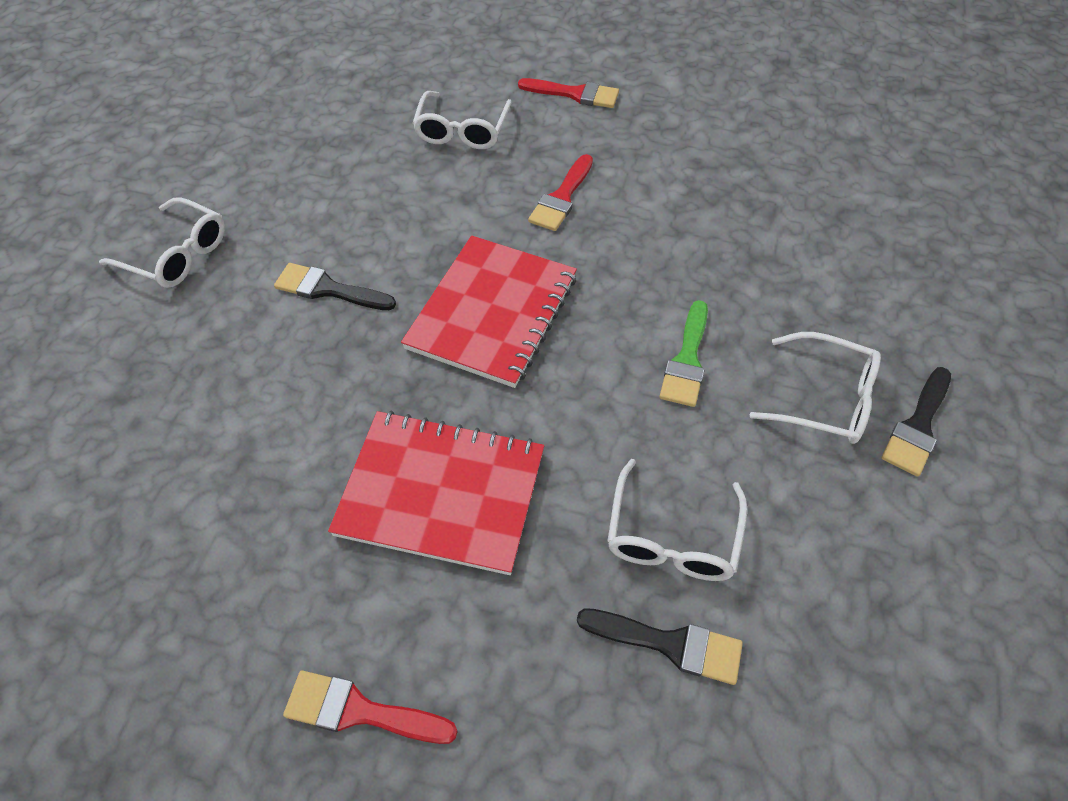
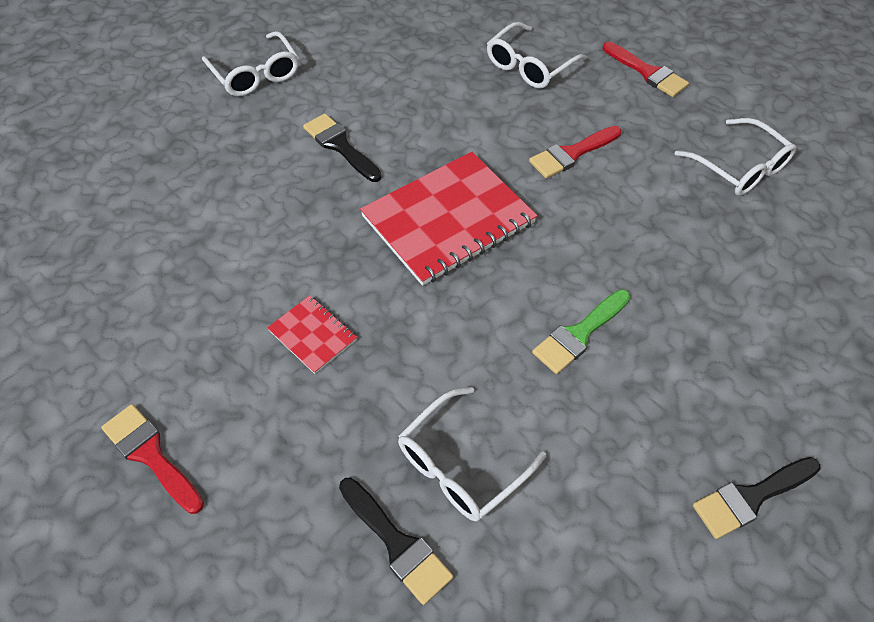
camera: 30 degrees right, 0 degrees up
red notebook [328,410,544,575] -> red notebook [267,295,357,374], size x0.46
white glasses [750,332,881,444] -> white glasses moved to [675,118,796,196]

